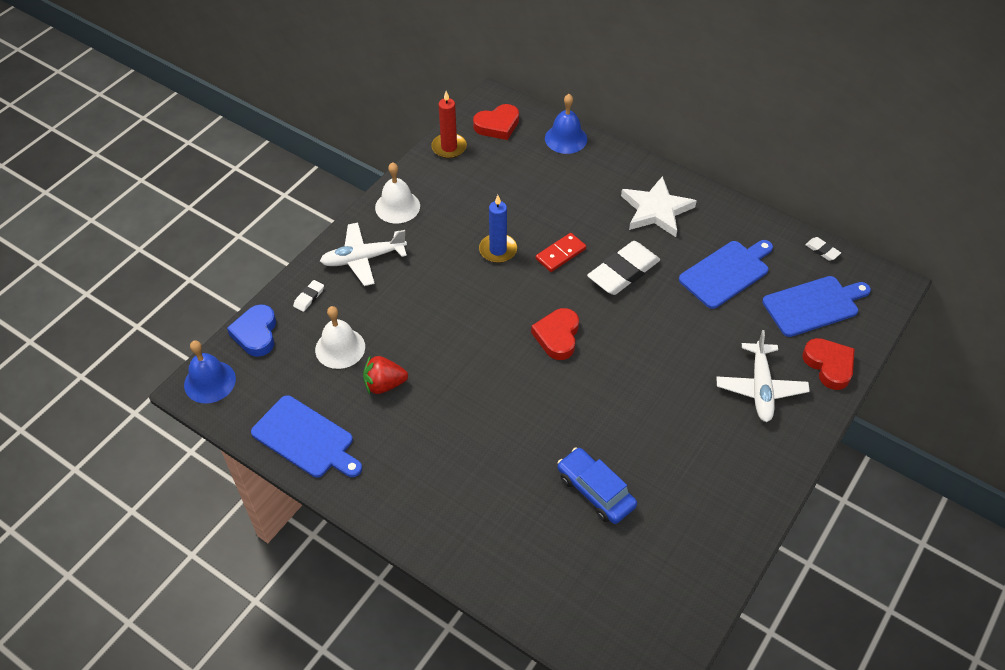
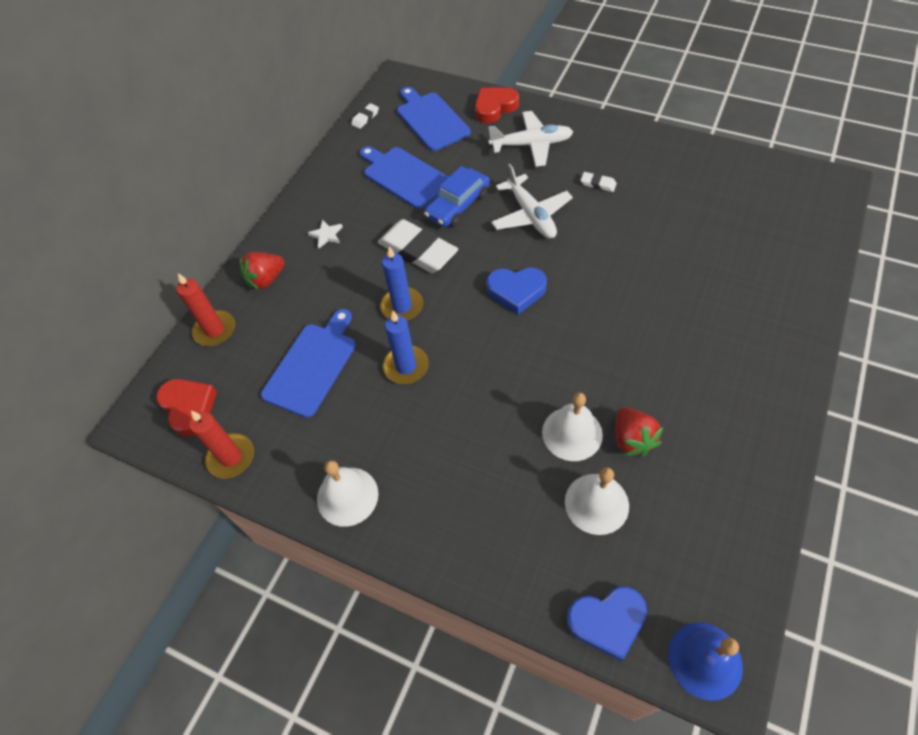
camera: 95 degrees left, 5 degrees up
blue cutting board [251,395,362,478] -> blue cutting board moved to [261,309,356,418]
white eraser [293,280,324,312] -> white eraser moved to [581,172,617,192]
white plane [320,223,407,286] -> white plane moved to [491,164,573,239]
red heart [531,308,579,360] -> blue heart [486,267,547,315]
red domino [536,233,586,272] -> blue candle [380,246,423,321]
blue bell [545,94,587,154] -> red candle [176,273,235,346]
blue car [557,447,637,524] -> blue car moved to [424,166,490,227]
white star [621,176,697,237] -> white star [308,219,343,248], size x0.43
none -> red strawberry [239,252,285,290]
none -> white bell [542,392,603,461]

